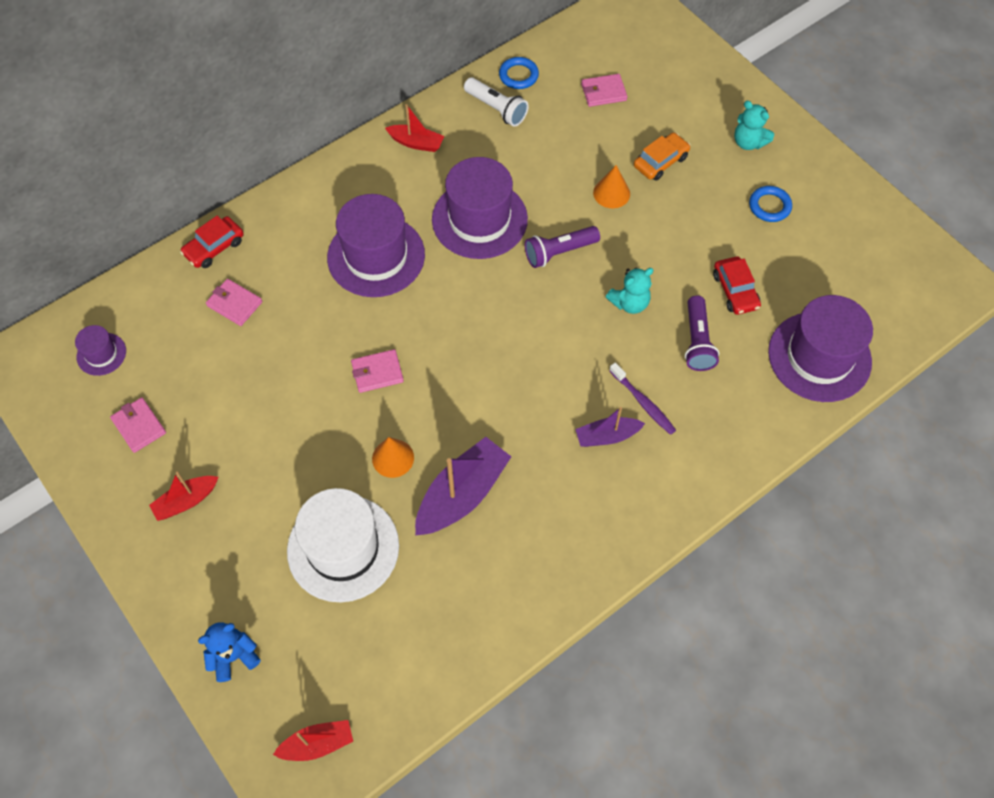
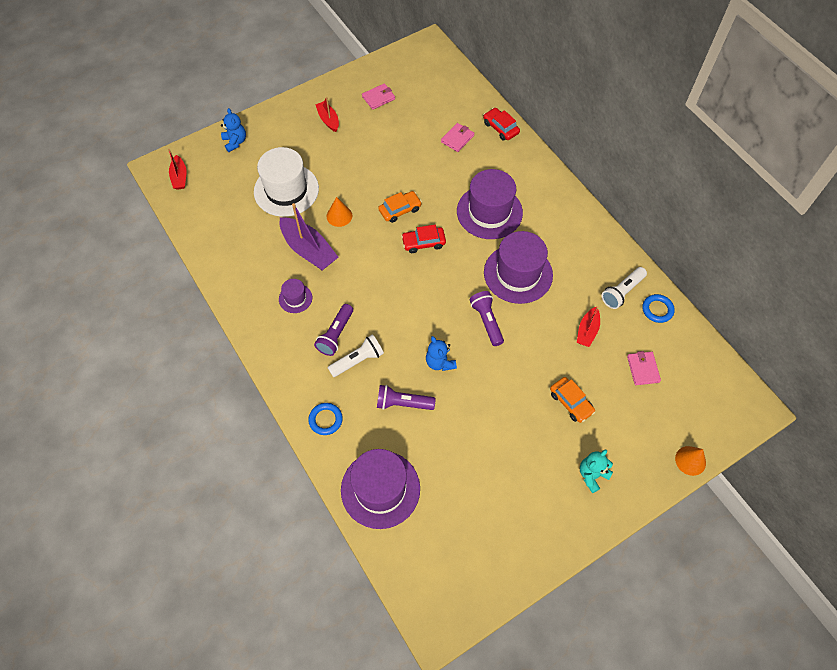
camera: 95 degrees right, 0 degrees up
purple hat [75,325,126,376] -> purple hat moved to [279,279,312,313]
pink wallet [351,349,404,393] -> orange car [378,191,422,223]
red boat [385,104,444,152] -> red boat moved to [577,306,600,347]
purple boat [575,407,645,447] -> purple flashlight [314,304,353,356]
orange cone [593,165,630,208] -> orange cone moved to [675,446,706,476]
turquoise teddy bear [606,268,653,314] -> blue teddy bear [426,336,457,371]
purple toothbrush [609,362,676,435] -> white flashlight [327,334,384,377]
red car [713,257,761,315] -> red car moved to [401,225,446,253]
blue ring [749,186,792,222] -> blue ring moved to [308,403,343,435]

